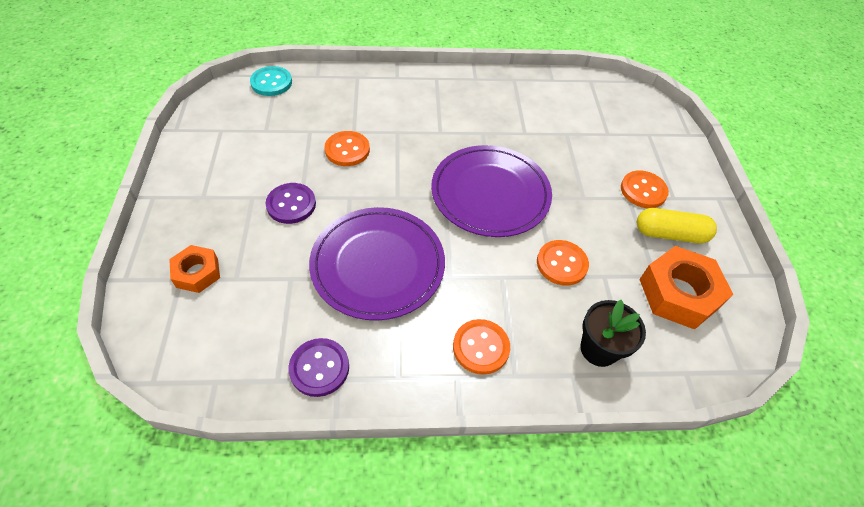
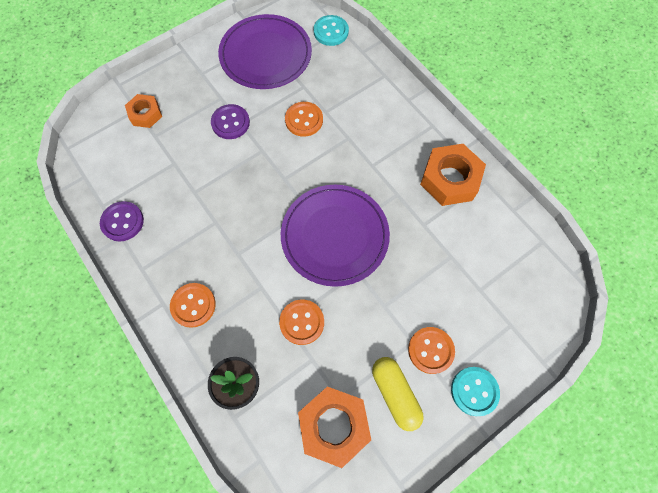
camera: 60 degrees right, 15 degrees up
purple plate [309,207,445,320] -> purple plate moved to [218,14,312,89]
none -> orange nut [420,144,486,206]
none -> turquoise button [451,367,500,416]

